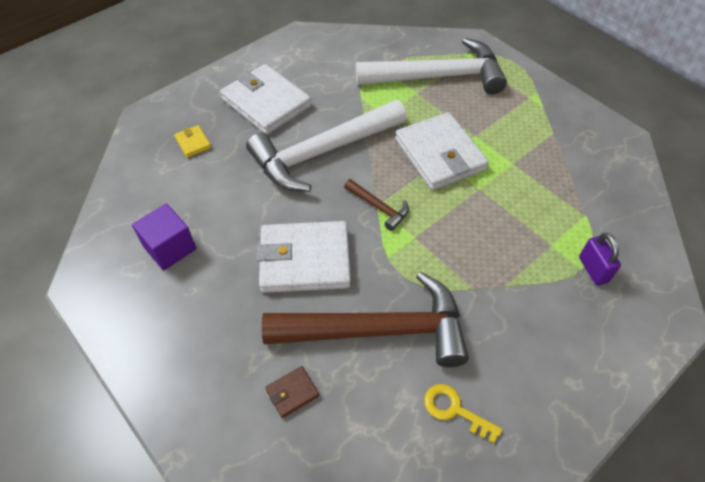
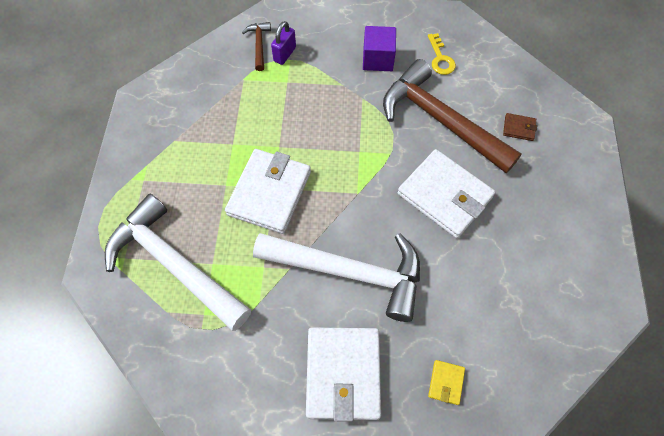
camera: 135 degrees left, 10 degrees up
purple cube [132,204,196,271] -> purple cube moved to [363,26,396,71]
brown hammer [344,179,409,231] -> brown hammer moved to [242,22,271,71]

